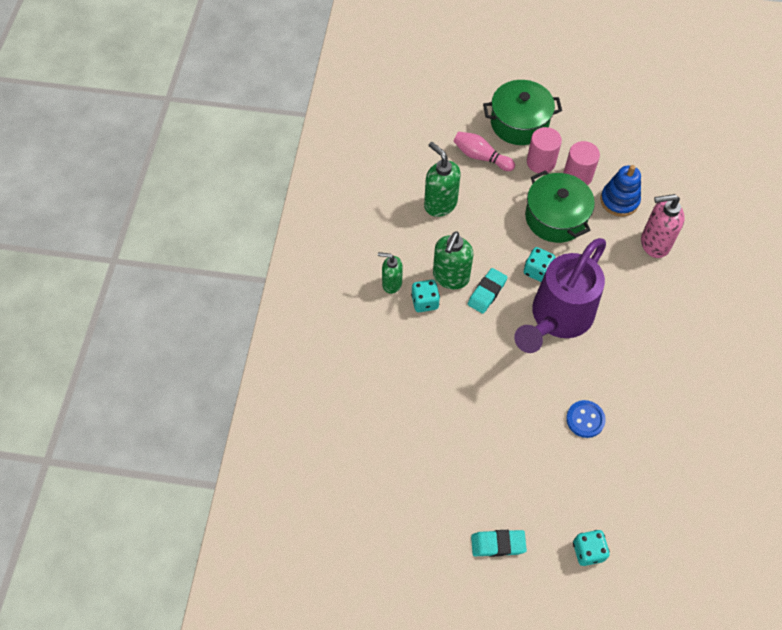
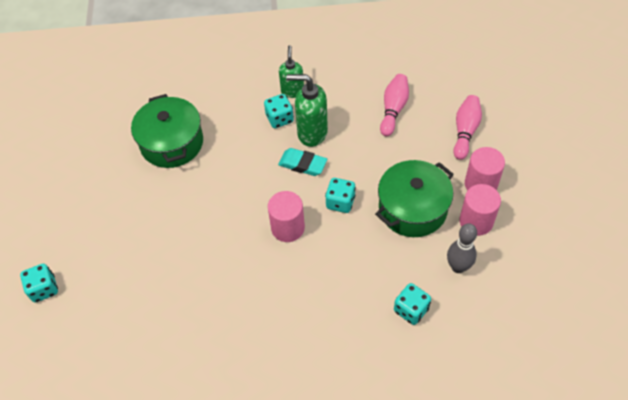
camera: 80 degrees right, 5 degrees down
green soap dispenser [424,142,461,217] -> pink bowling pin [380,74,409,136]
turquoise eraser [471,530,527,557] -> none
green pot [483,80,562,145] -> green pot moved to [131,94,203,168]
purple watering can [514,238,606,353] -> pink cylinder [268,191,305,242]
blue button [566,400,606,438] -> none
blue stacking toy [600,165,641,217] -> grey bowling pin [447,223,477,273]
pink soap dispenser [641,194,685,258] -> turquoise dice [394,283,431,325]

